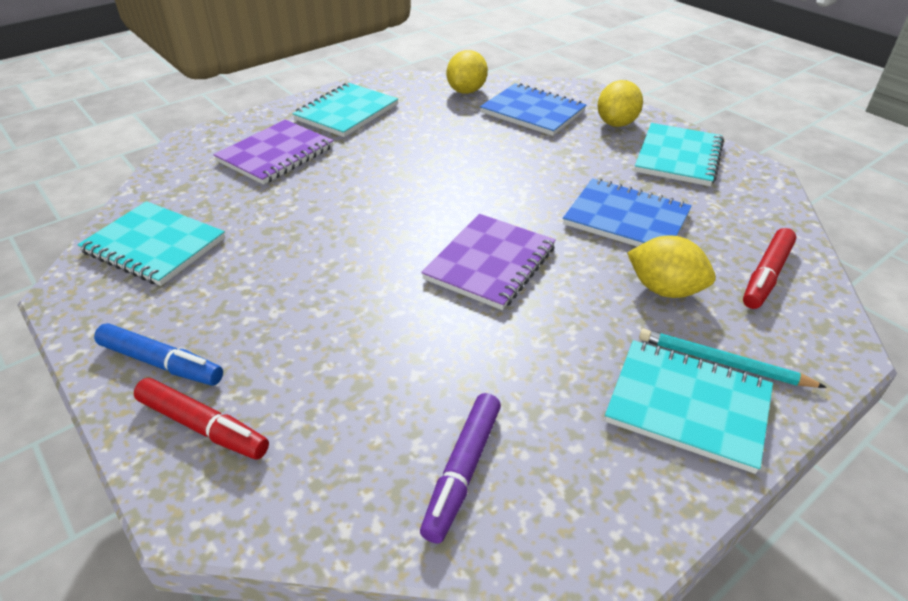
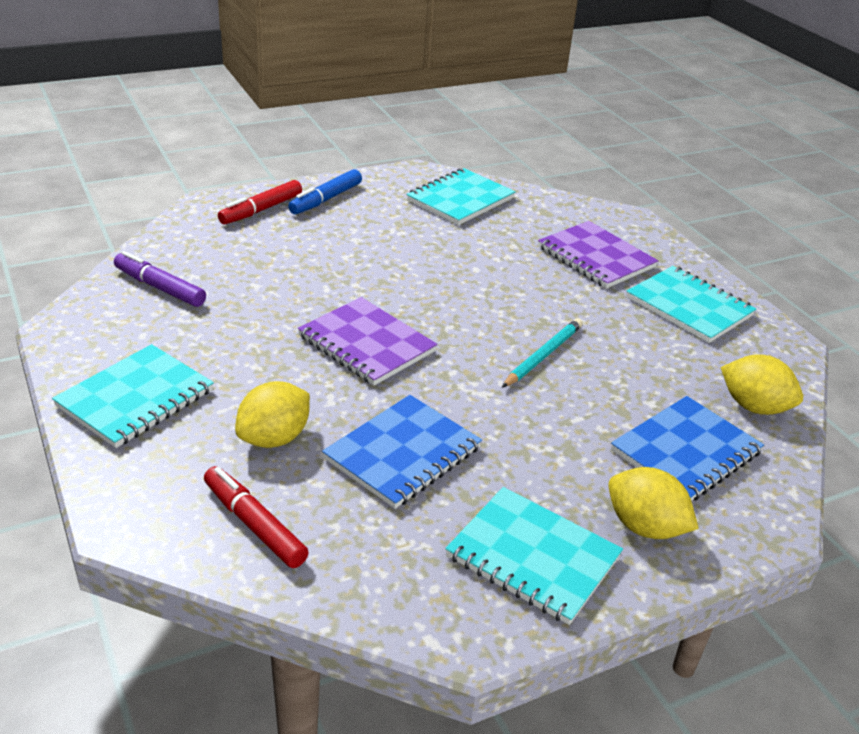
camera: 100 degrees right, 5 degrees down
turquoise pencil [639,329,827,388] -> turquoise pencil moved to [502,318,583,388]

